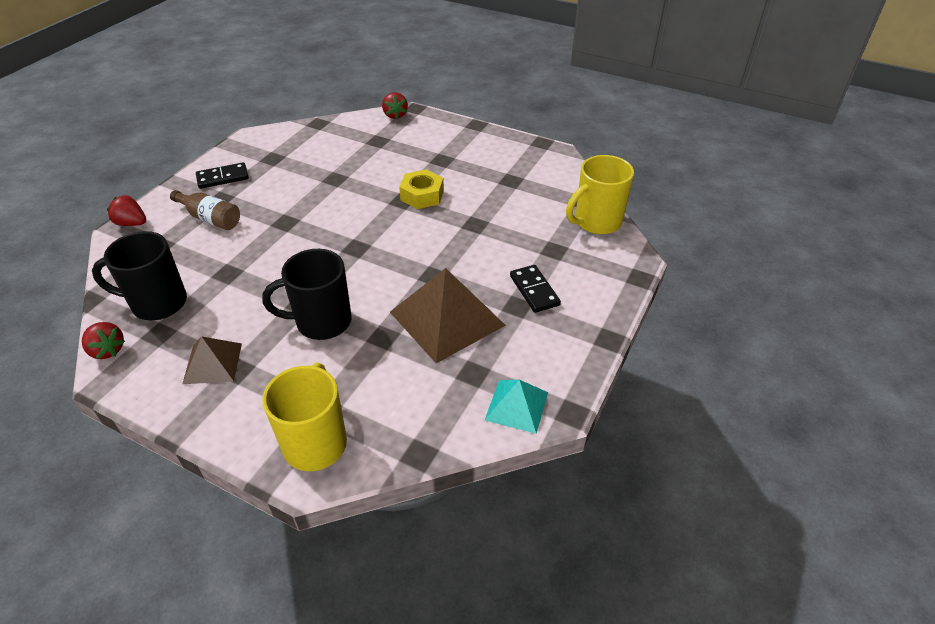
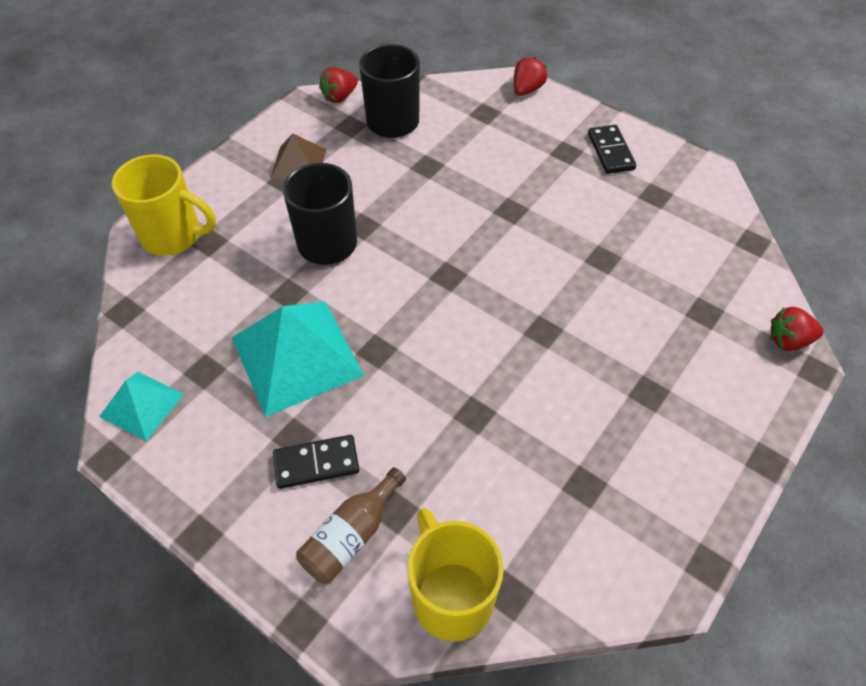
camera: 100 degrees right, 10 degrees up
brown bottle [170,190,240,230] -> brown bottle moved to [296,467,406,584]
brown pyramid [390,268,506,363] -> turquoise pyramid [232,302,364,417]
yellow nut [399,169,444,209] -> none

